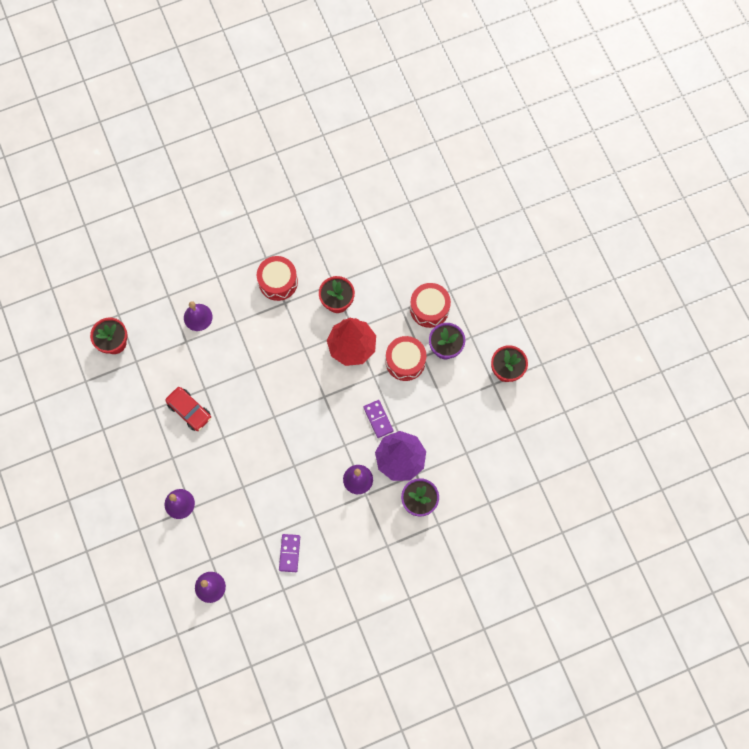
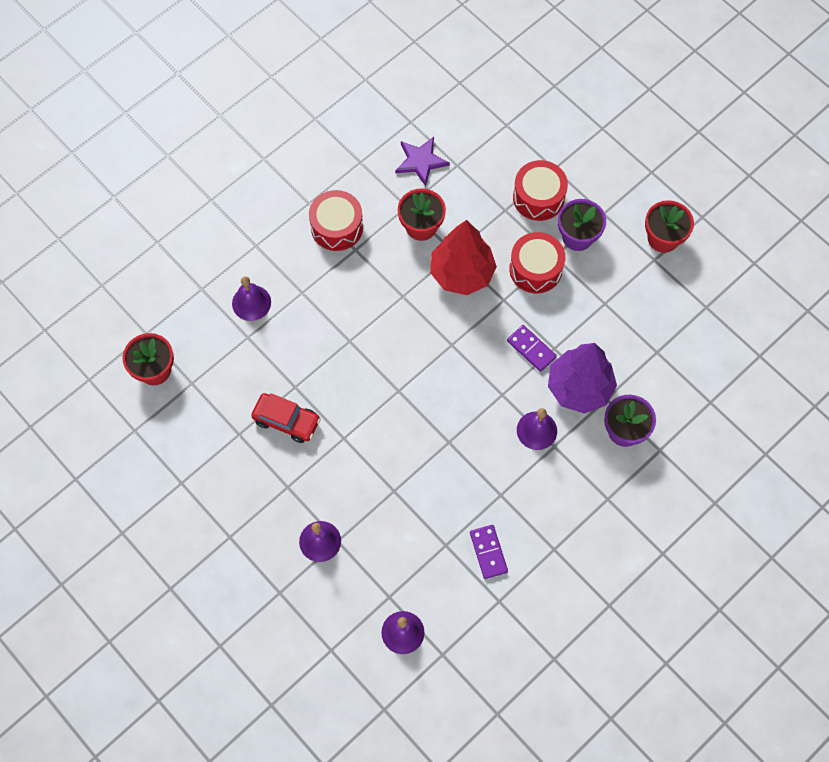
camera: 20 degrees left, 5 degrees down
none -> purple star [395,137,450,186]

